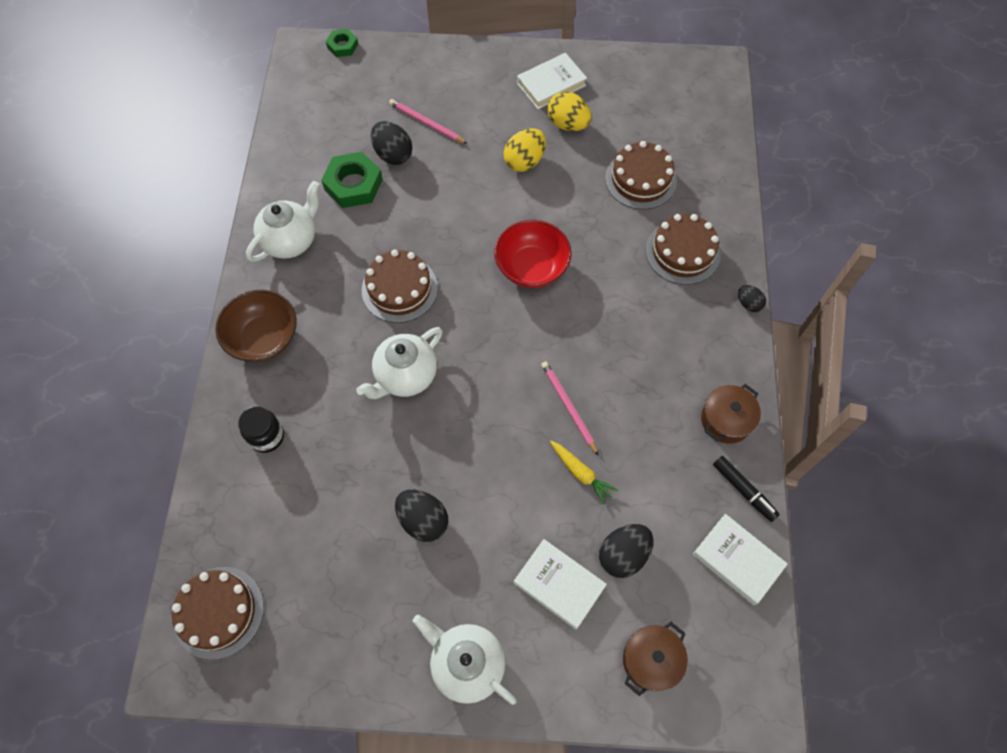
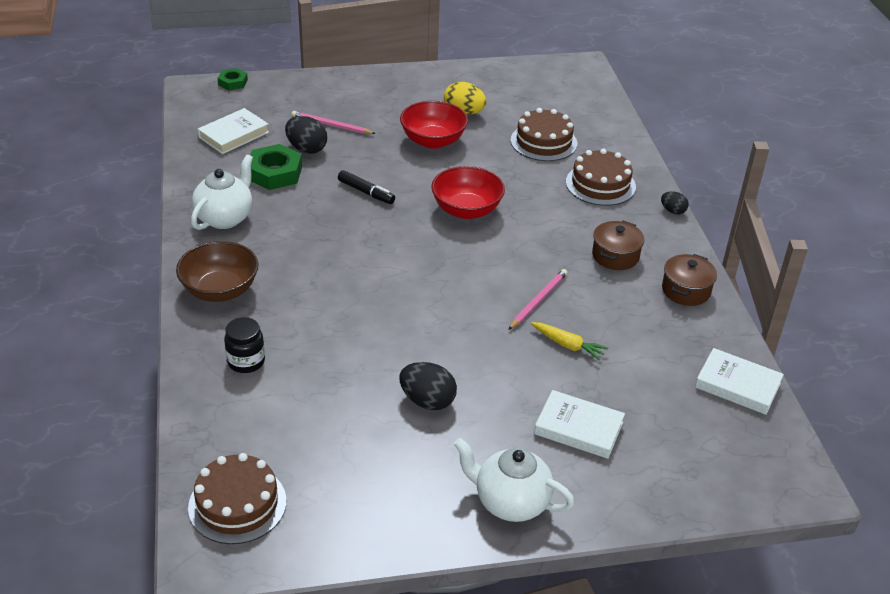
camera: 15 degrees left, 25 degrees down
white teapot [356,327,442,399] -> none
brown cake [362,249,438,323] -> none
yellow egg [504,128,546,172] -> red bowl [400,101,468,149]
white book [517,53,587,109] -> white book moved to [198,108,269,154]
pink pencil [541,361,599,456] -> pink pencil turned 75 degrees clockwise [508,269,568,330]
black egg [599,524,653,578] -> none
brown pot [623,622,688,696] -> brown pot moved to [592,221,645,270]
black marker [713,456,780,522] -> black marker moved to [338,170,395,204]

